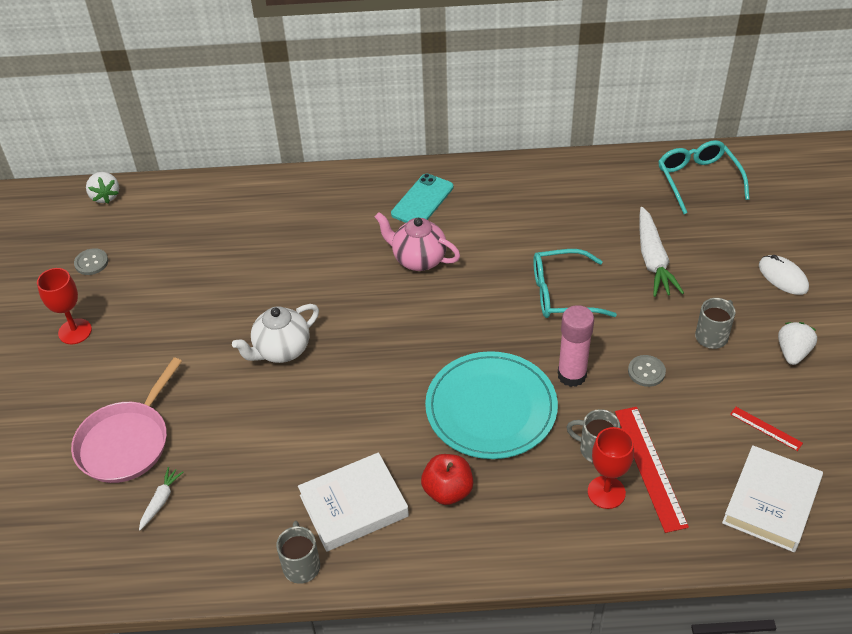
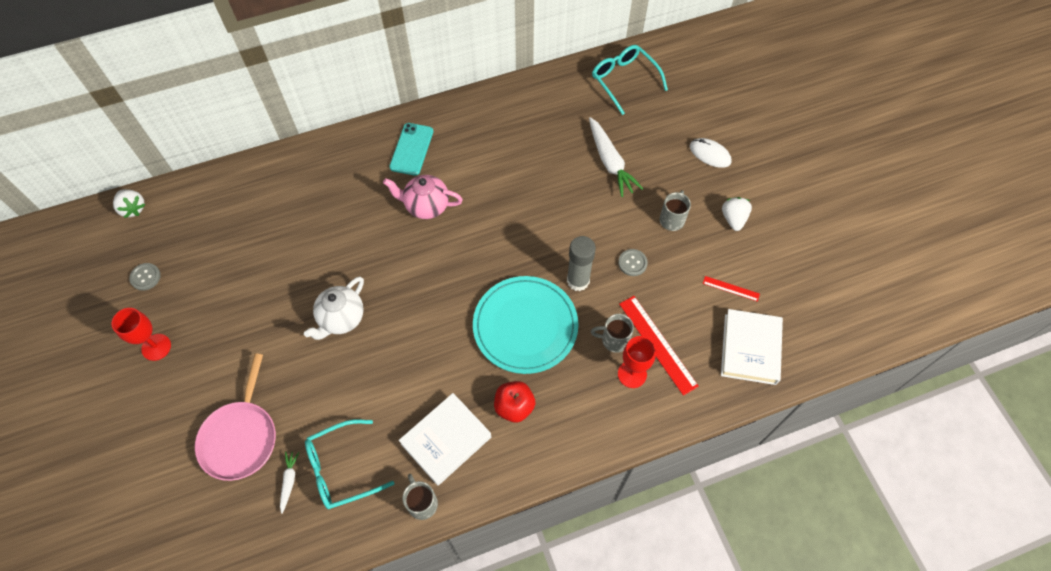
camera: 20 degrees left, 15 degrees up
turquoise glasses [533,249,617,318] -> turquoise glasses moved to [305,419,394,509]
pink glue stick [558,305,594,387] -> grey glue stick [567,236,596,291]

